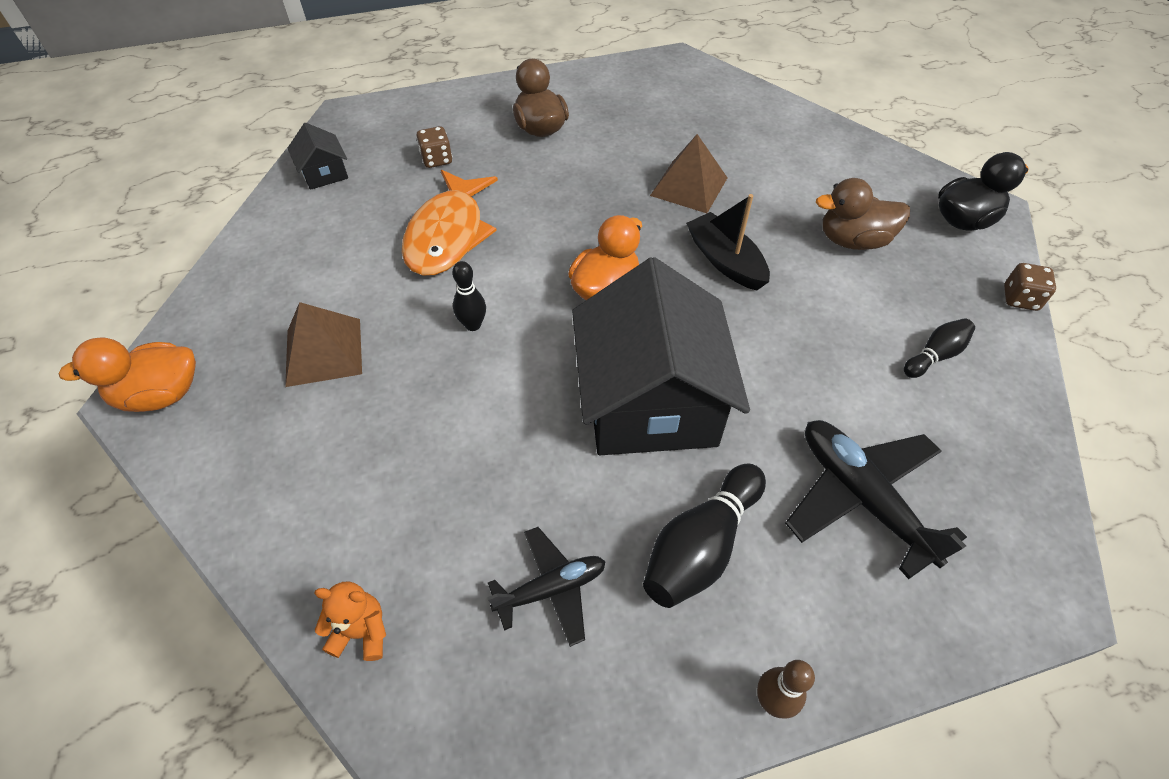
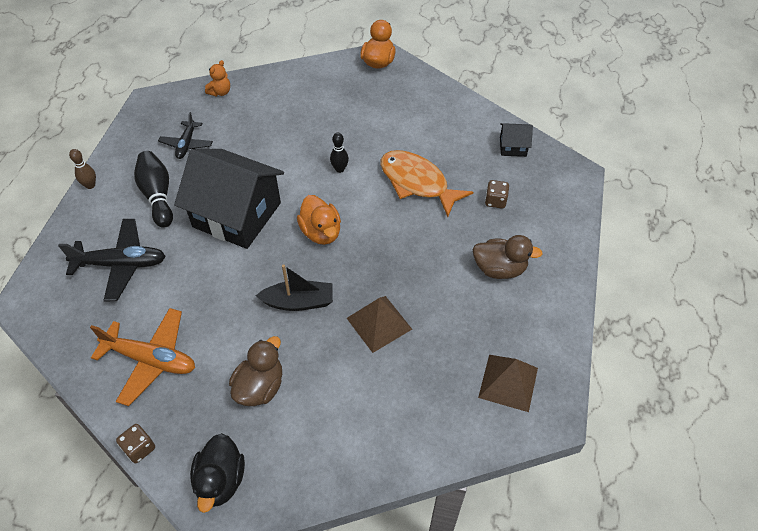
camera: 120 degrees right, 0 degrees up
brown pyramid [285,302,362,387] -> brown pyramid moved to [478,355,538,412]
black bowling pin [904,318,975,378] -> orange plane [90,308,195,406]

